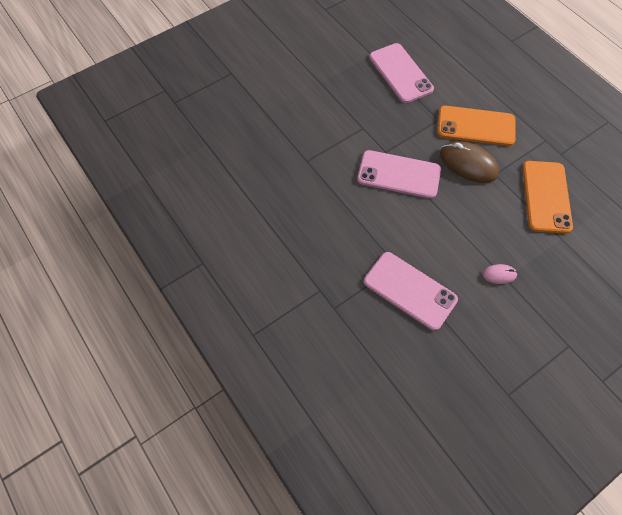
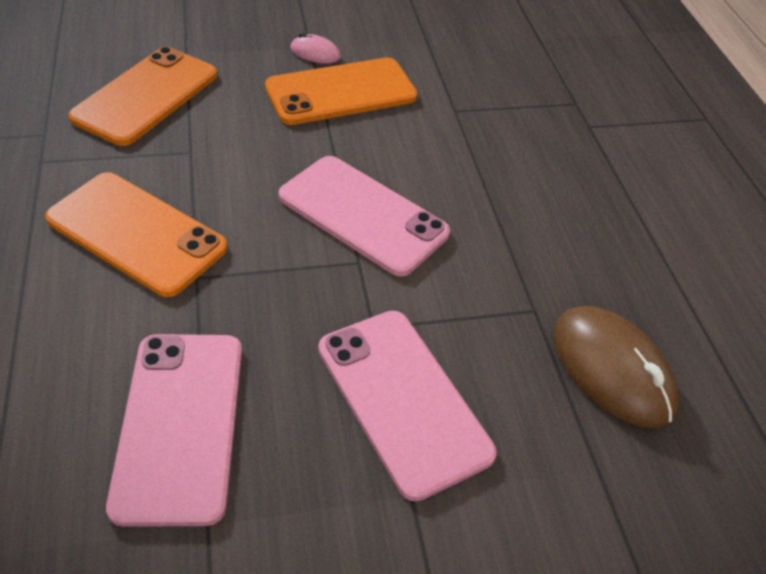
camera: 160 degrees left, 15 degrees down
pink phone [364,252,458,331] -> pink phone moved to [318,311,497,501]
brown mouse [440,141,499,183] -> brown mouse moved to [553,306,679,429]
none -> orange phone [265,58,417,125]

